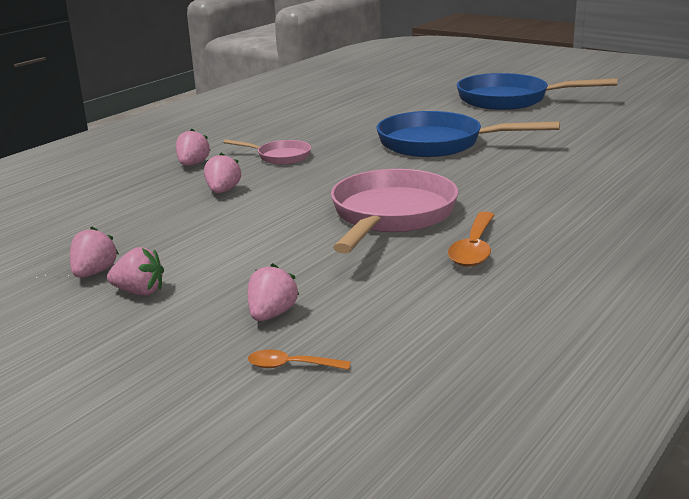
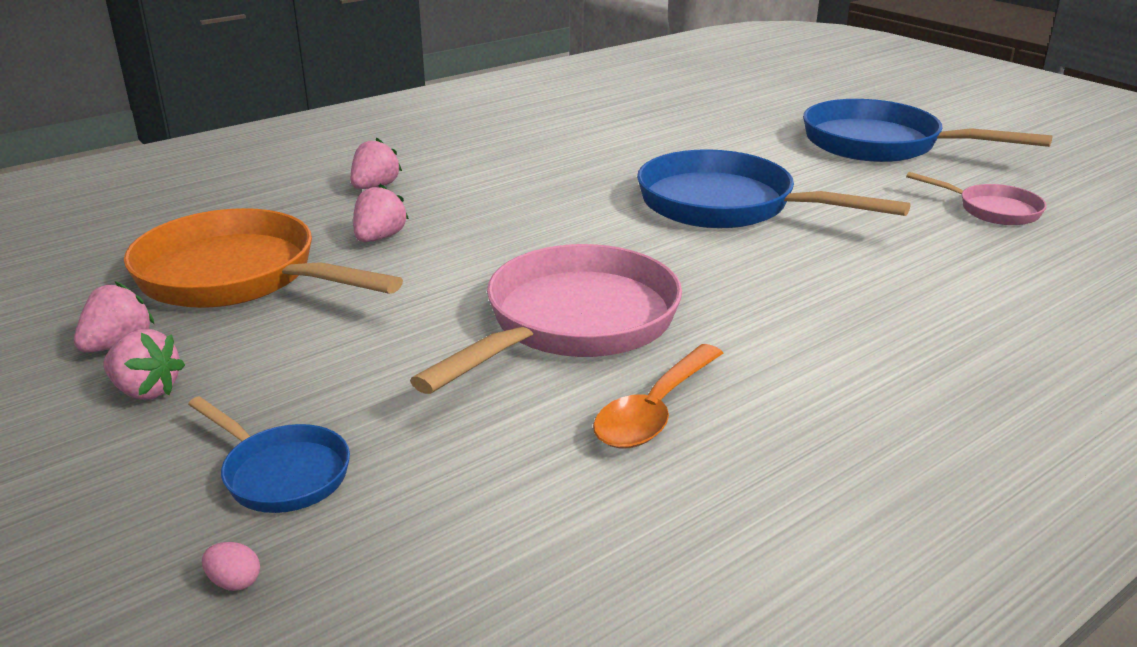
camera: 15 degrees right, 5 degrees up
pink pan [223,139,311,165] -> pink pan moved to [906,172,1047,225]
pink strawberry [248,263,299,321] -> blue pan [188,396,350,513]
orange spoon [248,350,351,370] -> pink egg [202,542,260,591]
none -> orange pan [124,208,403,308]

